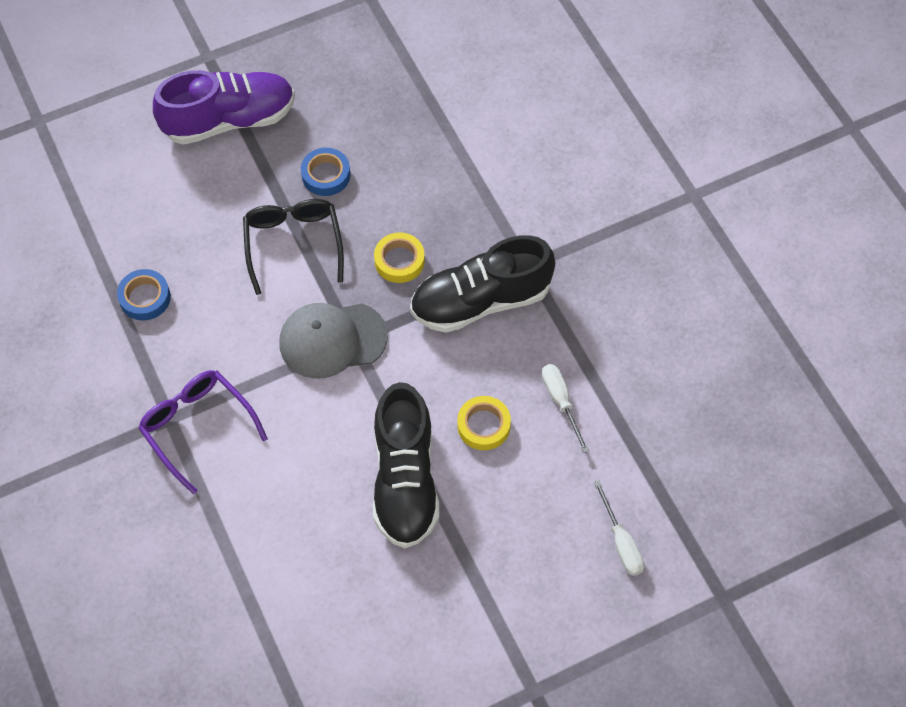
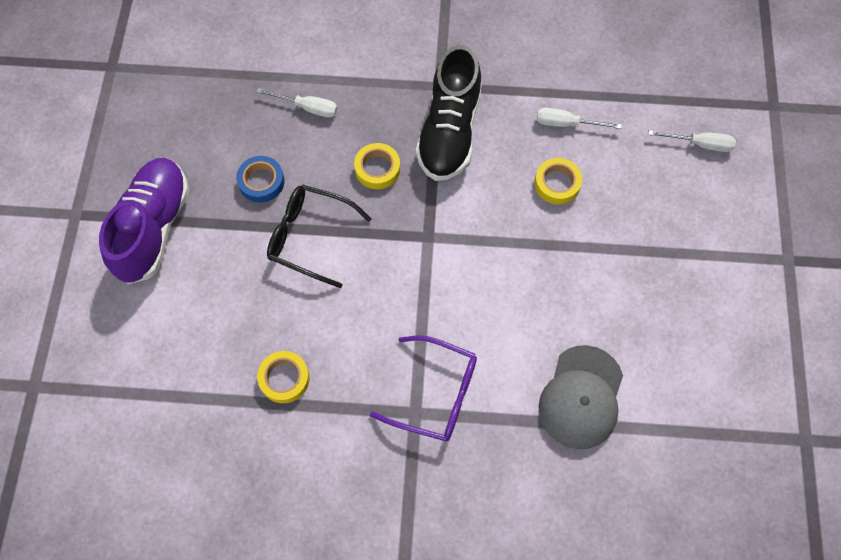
camera: 60 degrees left, 5 degrees up
blue tape [117,269,171,321] -> yellow tape [257,351,310,403]
purple glasses [138,370,268,494] -> purple glasses turned 150 degrees counterclockwise [370,335,477,441]
grey cap [280,303,388,379] -> grey cap moved to [539,345,623,449]
black shoe [373,382,439,548] -> none
none -> white screwdriver [256,88,337,118]

